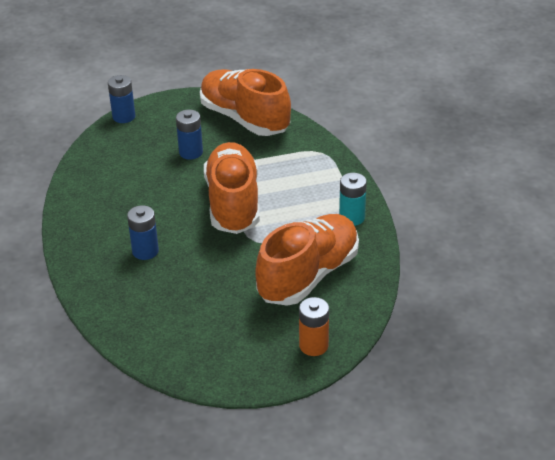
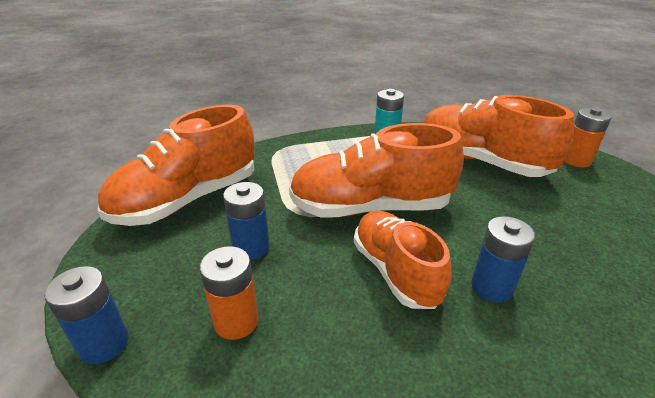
camera: 90 degrees left, 5 degrees down
none -> orange battery [199,246,259,340]
none -> orange shoe [354,210,452,309]

